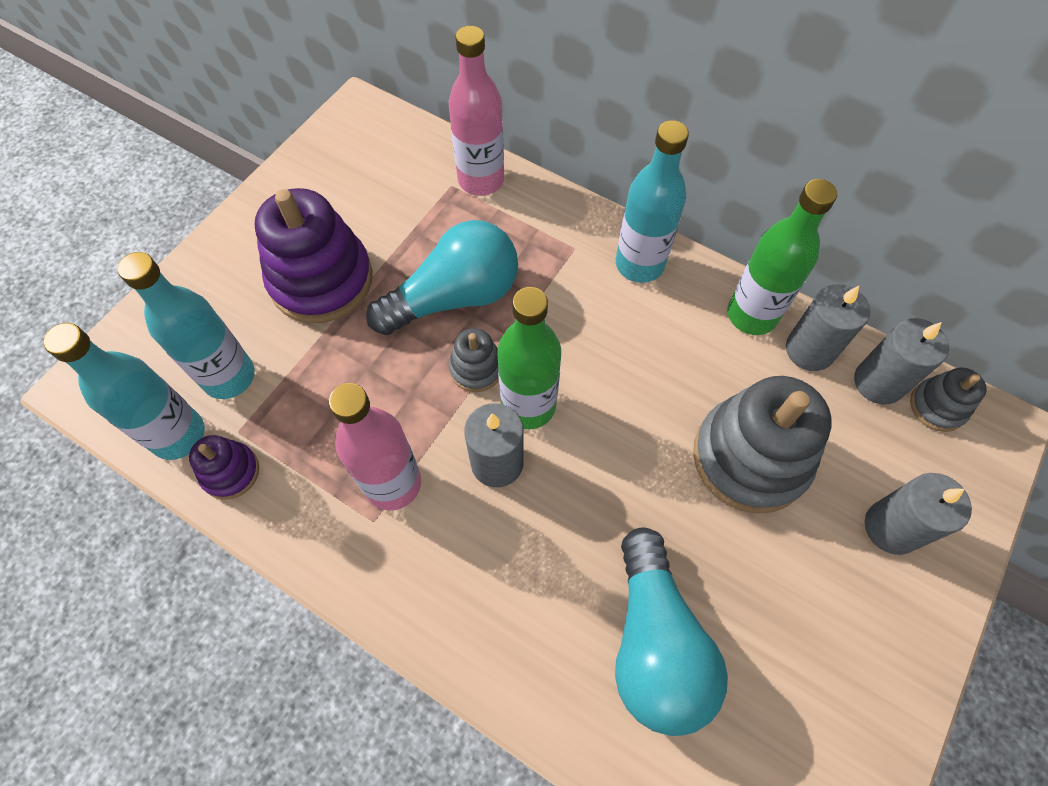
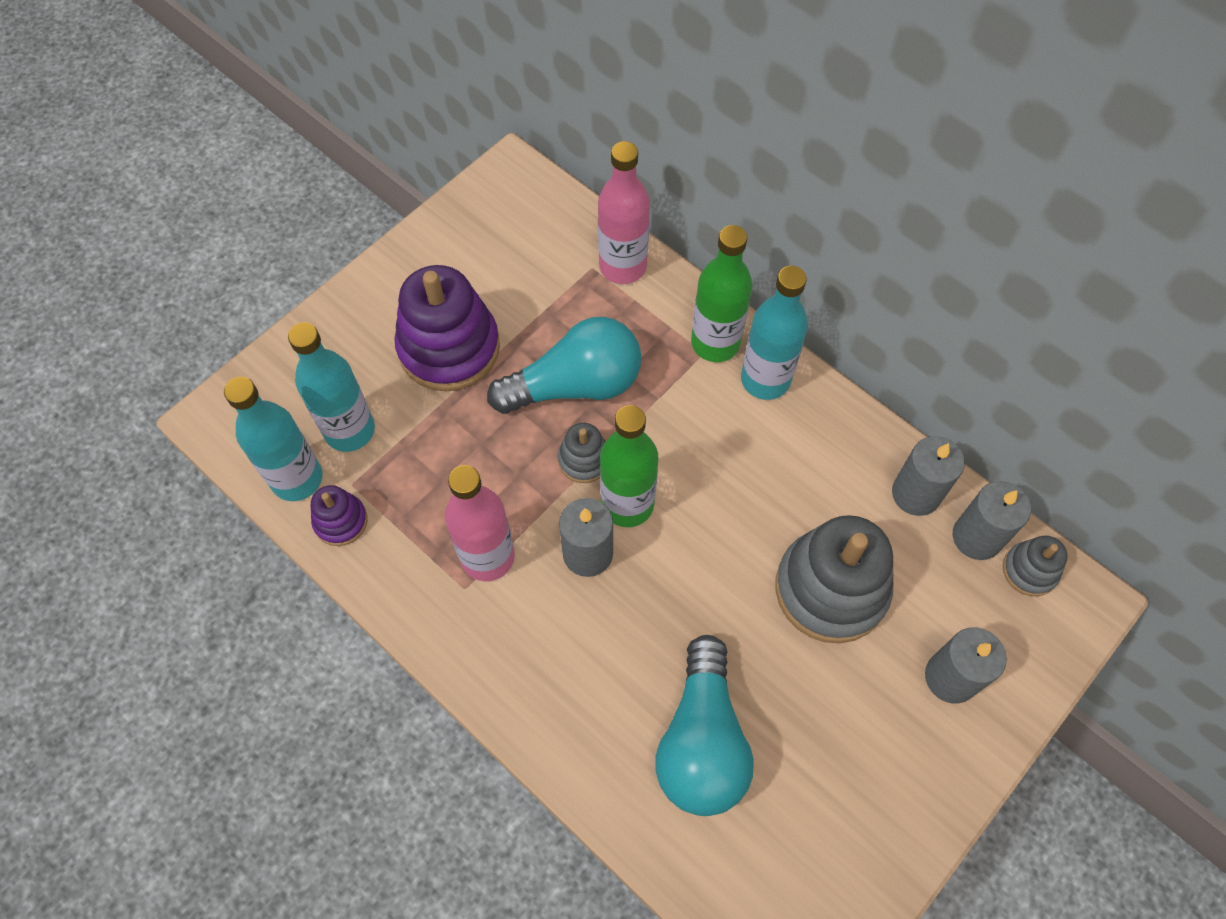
camera: 10 degrees right, 0 degrees up
green bottle [727,179,837,335] -> green bottle moved to [691,225,752,362]

